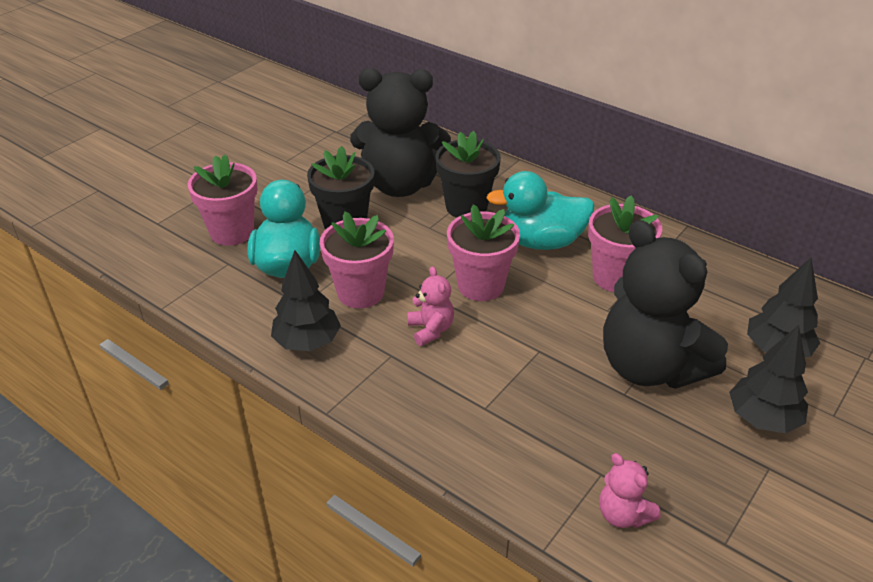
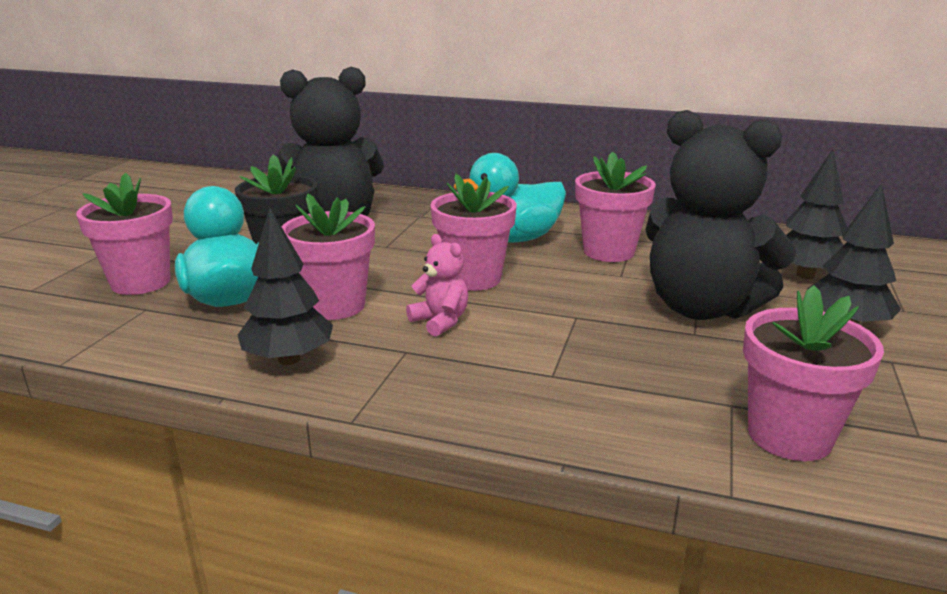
camera: 20 degrees left, 15 degrees down
black flower pot [436,131,501,218] -> none
pink teddy bear [599,453,660,528] -> pink flower pot [743,285,884,461]

